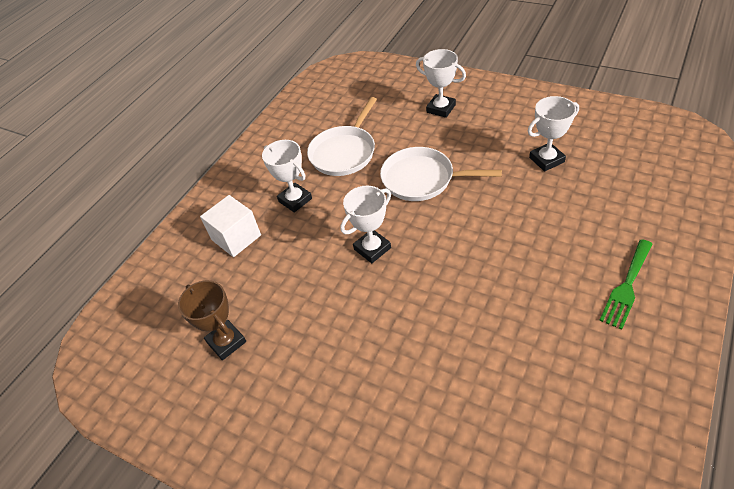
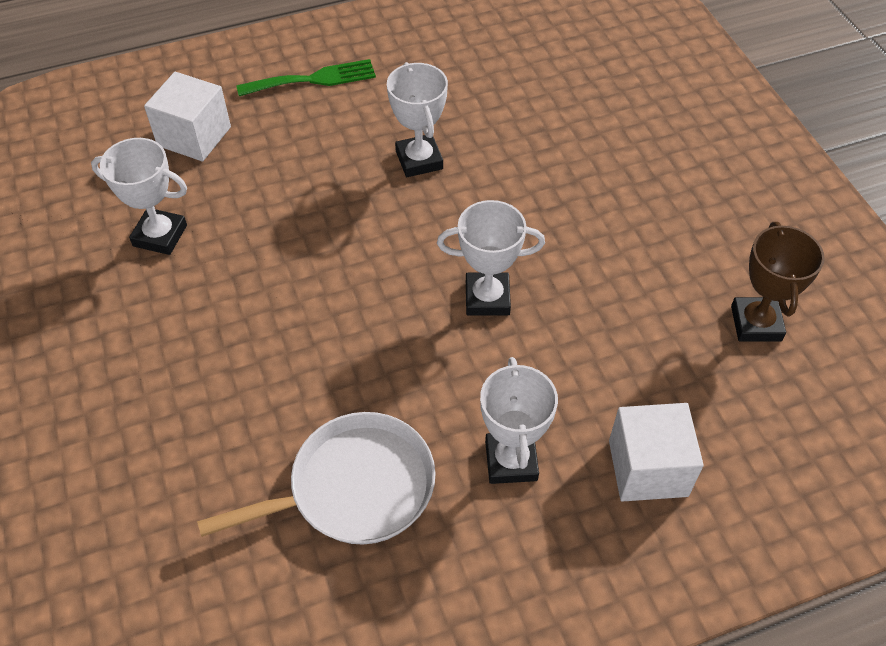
camera: 145 degrees left, 5 degrees up
white pan [380,147,502,201] -> none
white trophy [416,49,466,118] -> white trophy moved to [387,62,448,177]
none -> white cube [144,72,231,161]

